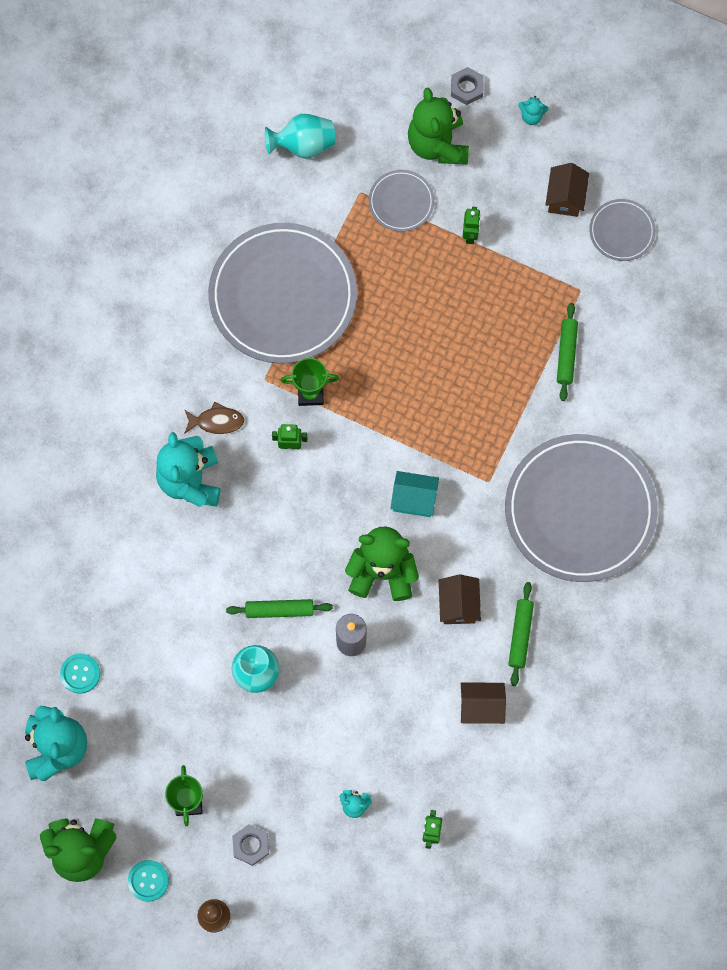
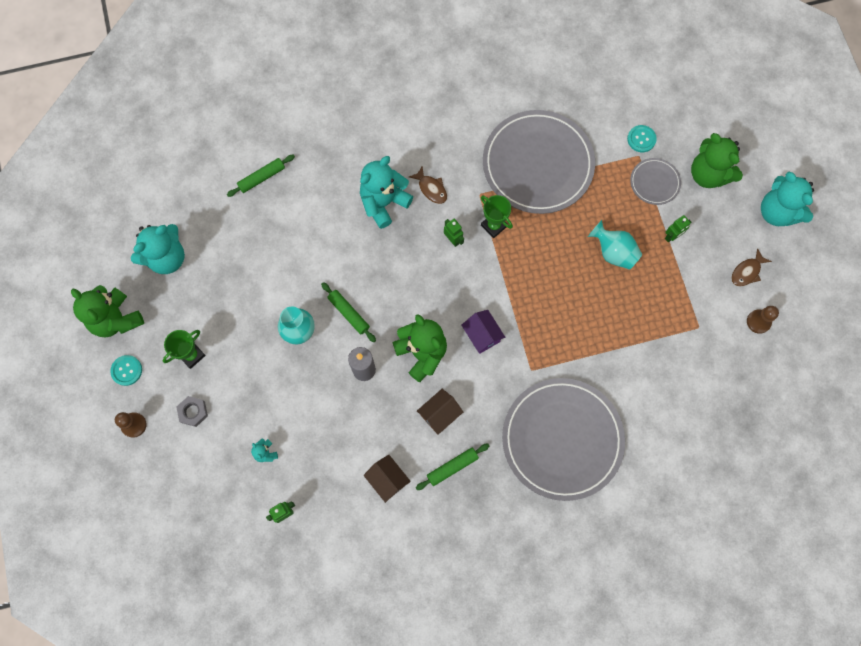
camera: 50 degrees right, 0 degrees up
turquoise button [60,654,100,694] -> turquoise button moved to [627,125,657,152]
turquoise vase [265,114,335,159] -> turquoise vase moved to [588,220,643,270]
turquoise house [390,471,439,517] -> purple house [462,310,505,354]
green teddy bear [408,88,469,164] -> green teddy bear turned 75 degrees counterclockwise [691,133,743,188]
grey nut [451,67,484,105] -> none
turquoise teddy bear [518,96,549,125] -> turquoise teddy bear [761,172,814,226], size x2.29
brown house [545,163,589,217] -> brown fish [731,248,772,286]
green rolling pin [557,303,578,401] -> green rolling pin moved to [227,155,295,197]
grey plate [589,199,656,261] -> brown pawn [747,306,779,334]

